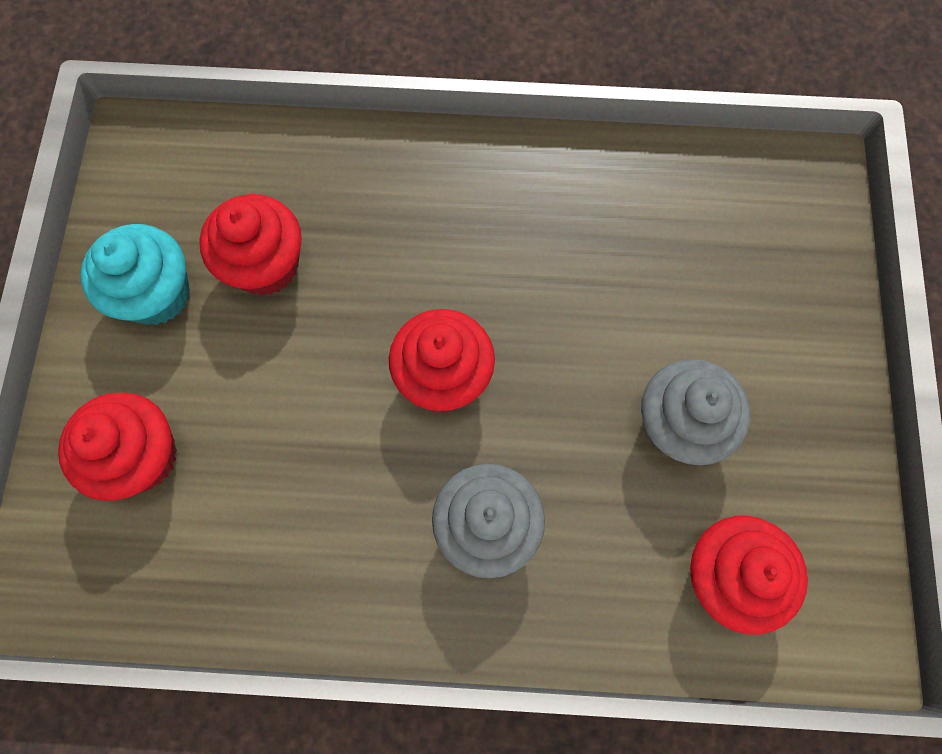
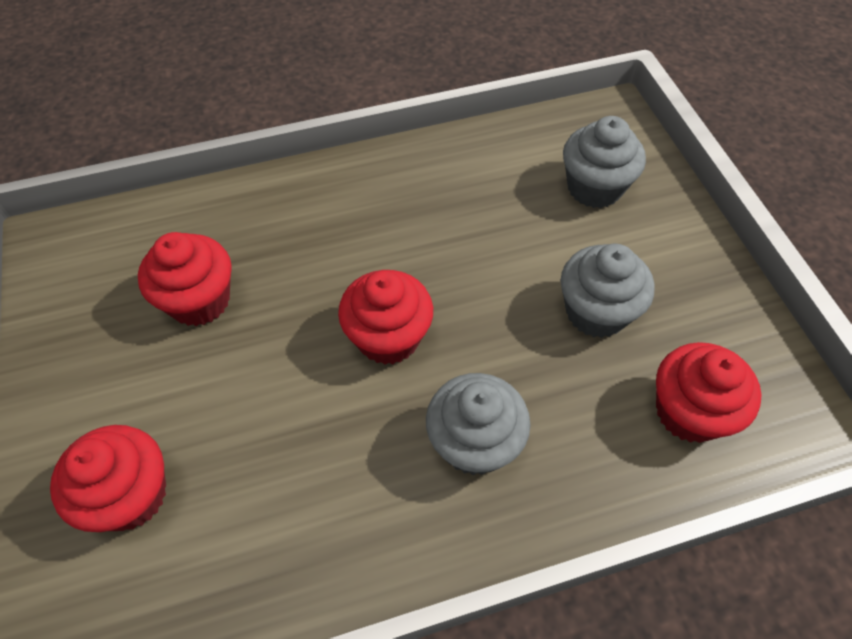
camera: 20 degrees left, 15 degrees down
turquoise cupcake [80,224,190,325] -> none
none -> grey cupcake [563,116,646,208]

